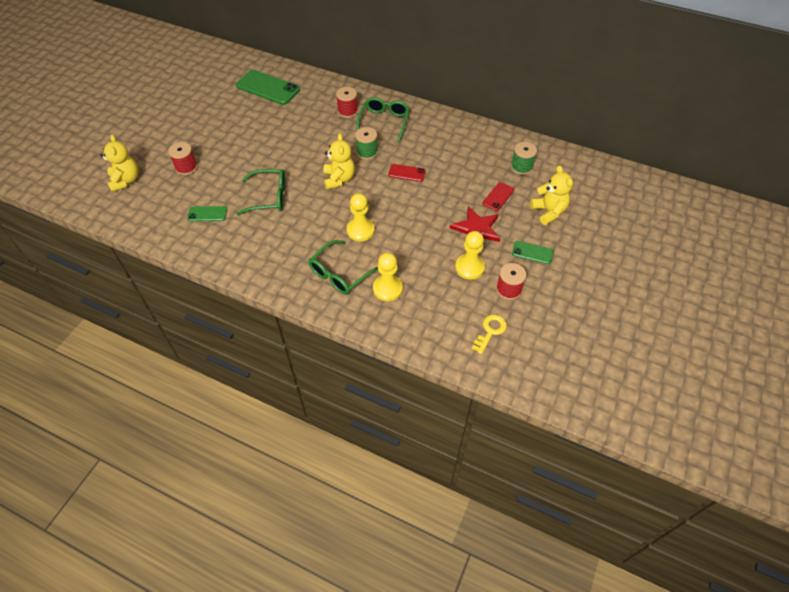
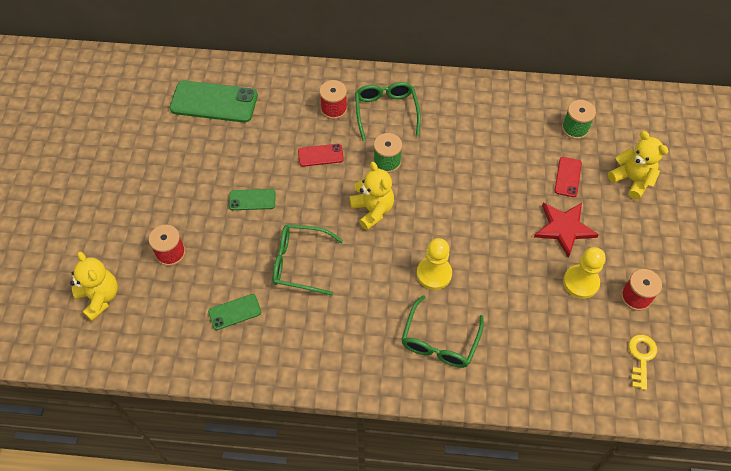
camera: 20 degrees left, 5 degrees up
green glasses [236,169,286,215] -> green glasses turned 150 degrees counterclockwise [273,224,343,296]
yellow pawn [373,253,403,301] -> none
red phone [388,164,426,182] -> red phone moved to [298,144,344,167]
green phone [512,241,554,264] -> green phone moved to [229,189,276,210]

